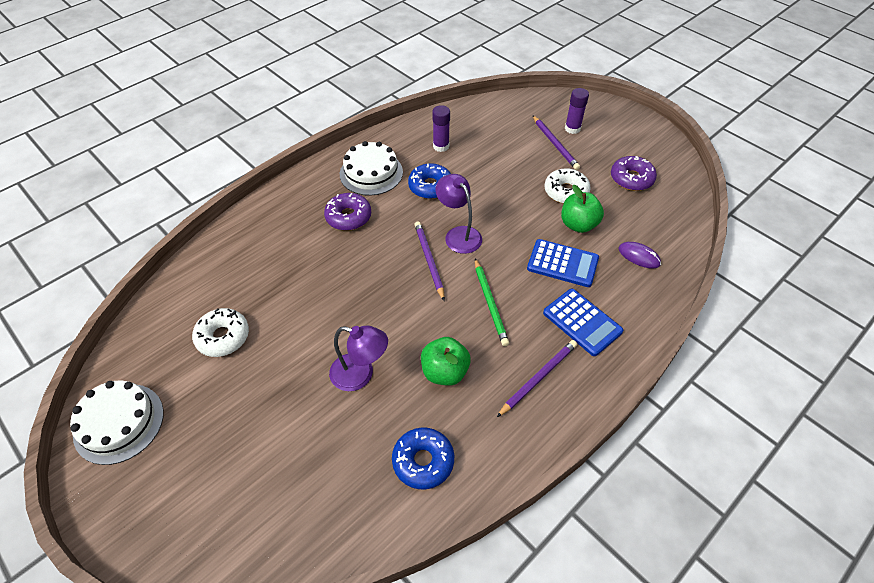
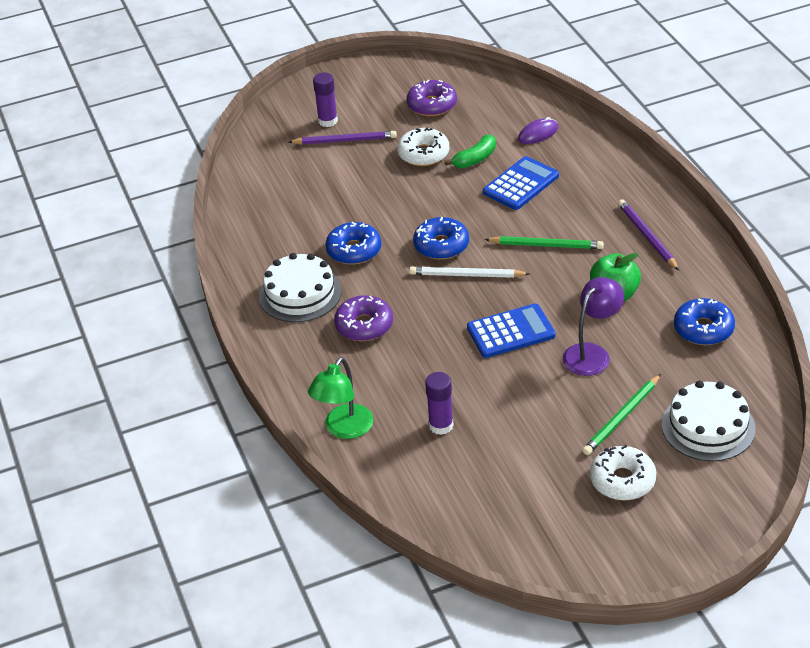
camera: 65 degrees left, 10 degrees down
white cake [70,380,164,465] -> white cake moved to [662,381,755,461]
white donut [192,308,249,357] -> white donut moved to [590,445,657,500]
purple pencil [414,221,445,301] -> white pencil [409,267,530,278]
purple glue stick [432,105,450,152] -> purple glue stick moved to [425,372,454,435]
purple lamp [436,174,482,254] -> blue donut [413,217,469,260]
blue calculator [543,289,623,356] -> blue calculator moved to [467,304,555,358]
green apple [561,185,604,233] -> green banana [445,134,496,168]
none -> green lamp [308,357,373,439]
none -> green pencil [582,374,661,455]

